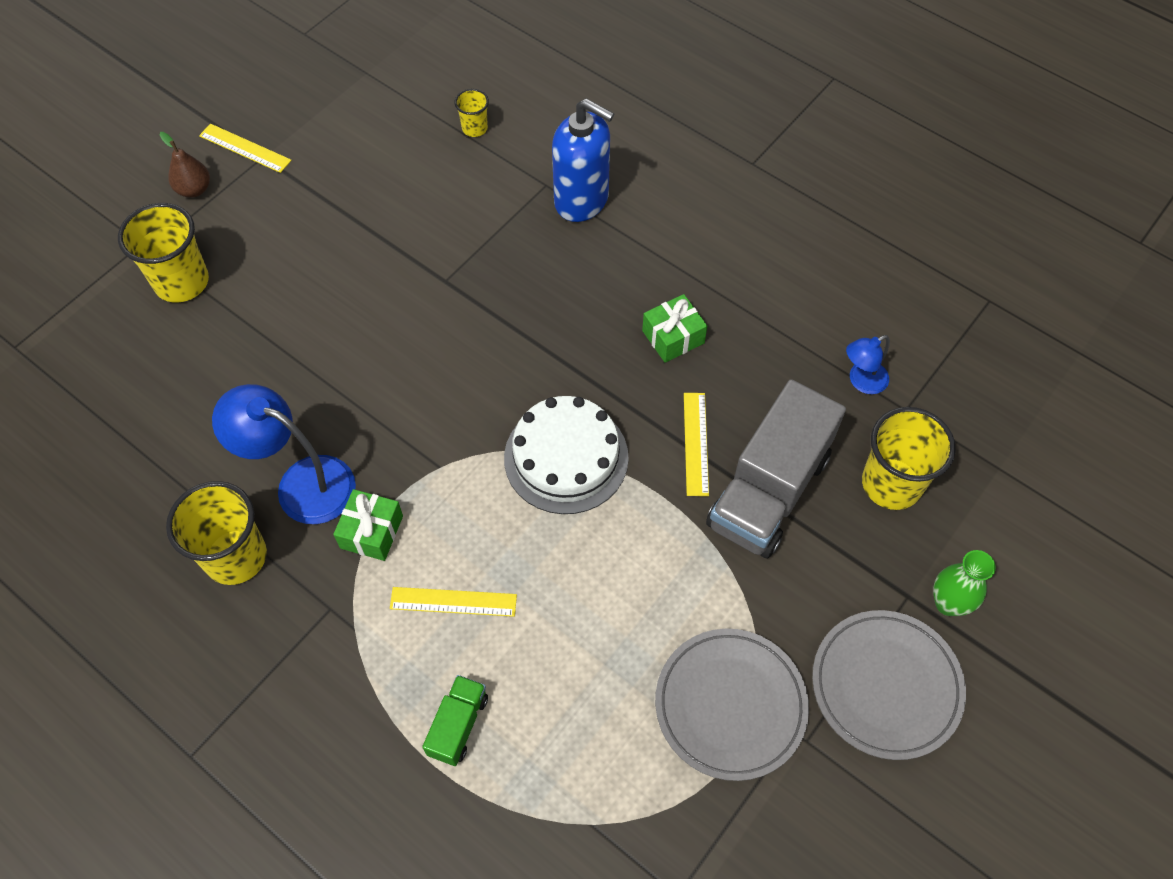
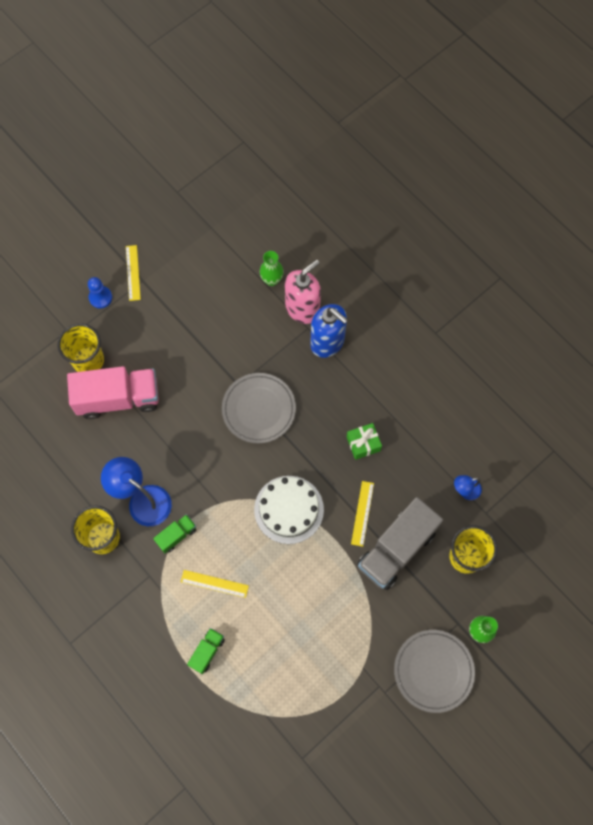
camera: 10 degrees right, 10 degrees up
brown pear [160,132,210,198] -> blue pawn [88,277,112,309]
yellow ruler [199,124,292,173] -> yellow ruler turned 45 degrees clockwise [126,245,141,301]
green gift [333,489,403,561] -> green truck [153,514,196,553]
yellow cup [455,89,489,137] -> green vase [260,251,284,286]
grey plate [655,629,809,781] -> grey plate moved to [222,373,296,443]
none -> pink truck [67,366,159,419]
none -> pink soap dispenser [285,260,321,324]

